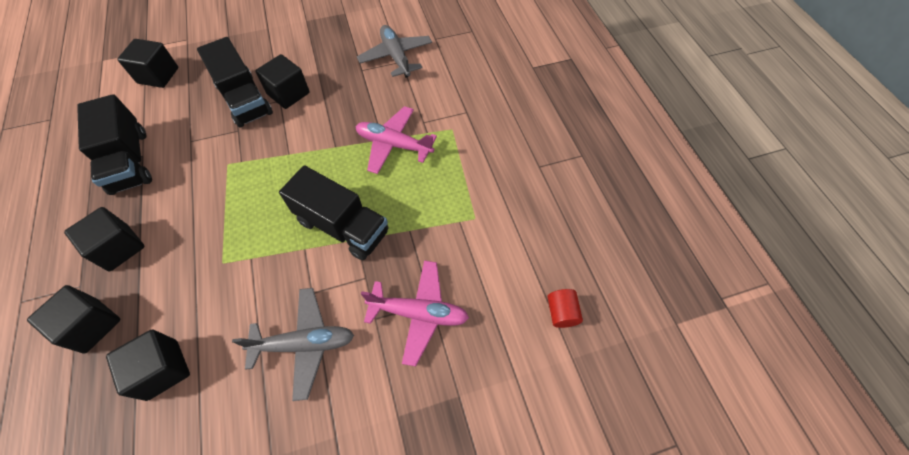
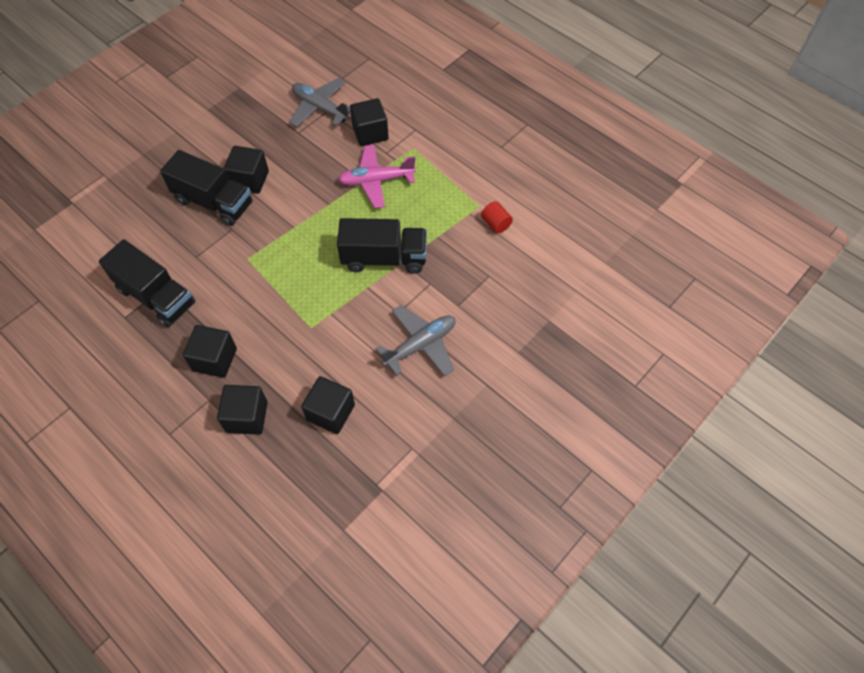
camera: 30 degrees left, 0 degrees up
black cube [117,39,178,88] -> black cube moved to [350,98,389,146]
pink plane [361,260,469,366] -> none
red cylinder [547,289,583,328] -> red cylinder moved to [481,201,513,234]

